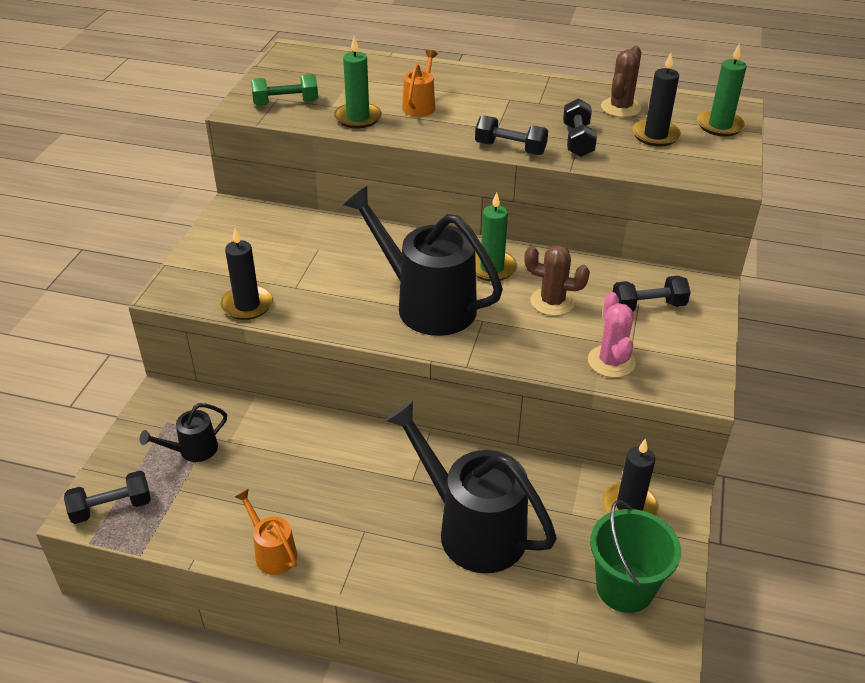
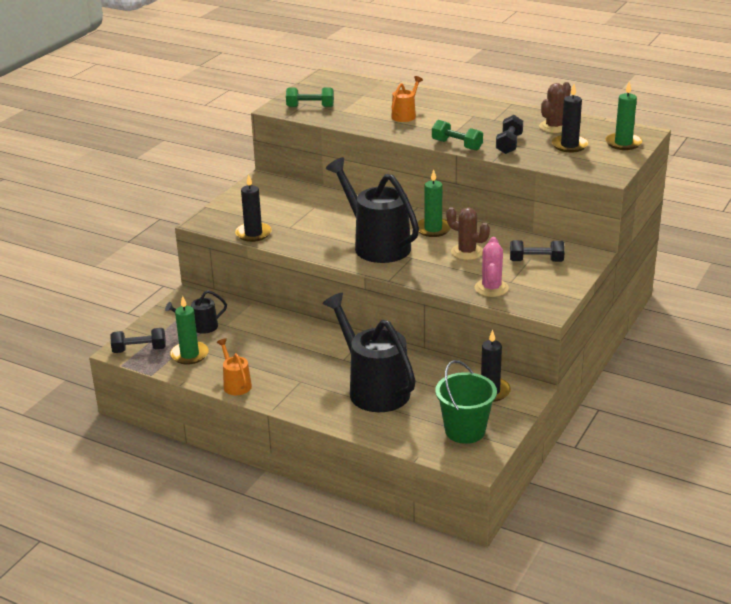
camera: 15 degrees right, 10 degrees down
green candle [334,36,382,129] -> green candle moved to [170,296,209,365]
black dumbbell [475,115,548,155] -> green dumbbell [432,120,483,151]

